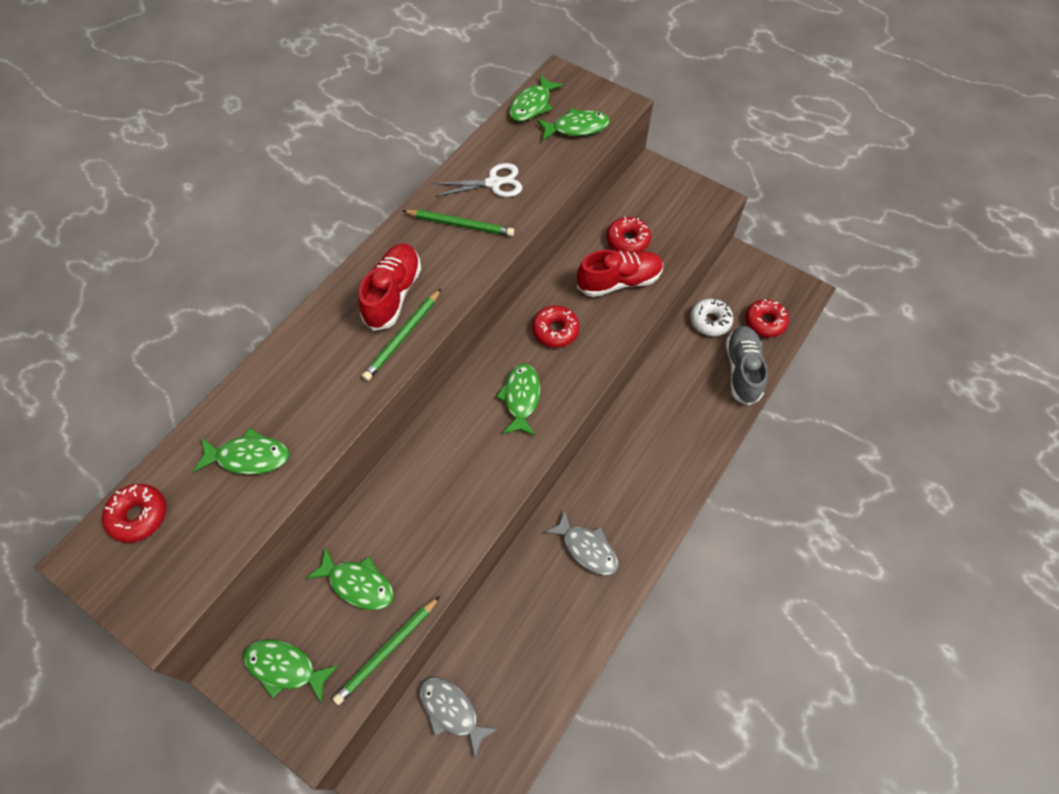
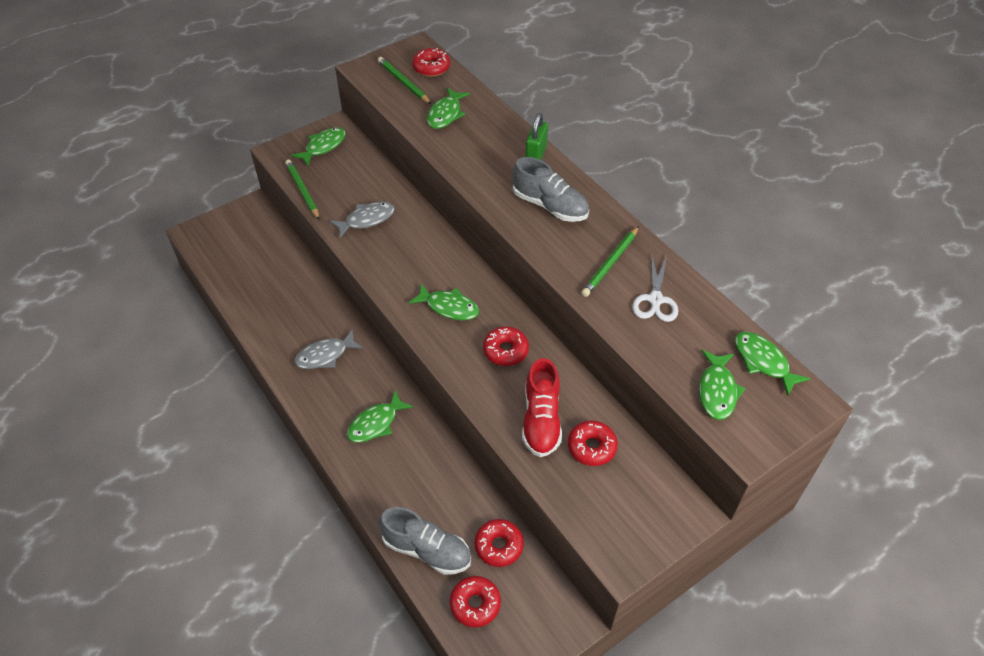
camera: 110 degrees right, 10 degrees down
green fish [306,547,394,610] -> green fish moved to [347,390,413,443]
red shoe [358,244,421,331] -> grey shoe [512,157,589,222]
green pencil [362,289,441,381] -> green pencil moved to [378,57,431,104]
grey fish [419,677,498,757] -> grey fish moved to [329,202,395,238]
white donut [690,298,733,336] -> red donut [475,519,524,567]
none -> green padlock [526,113,548,160]

